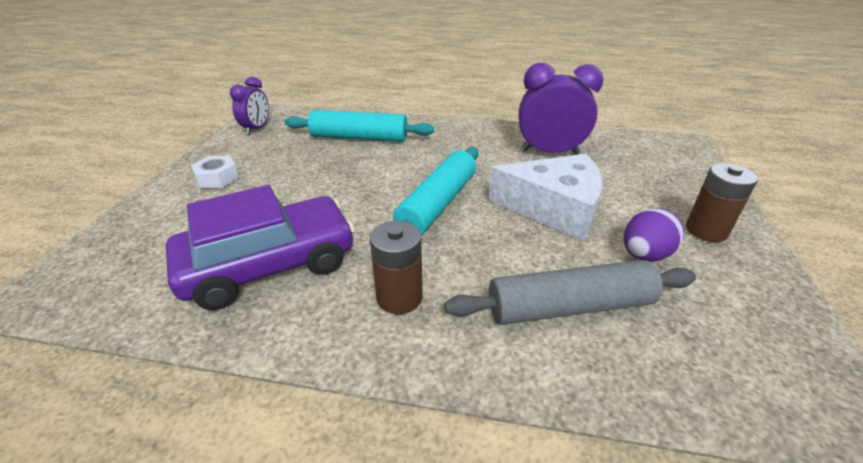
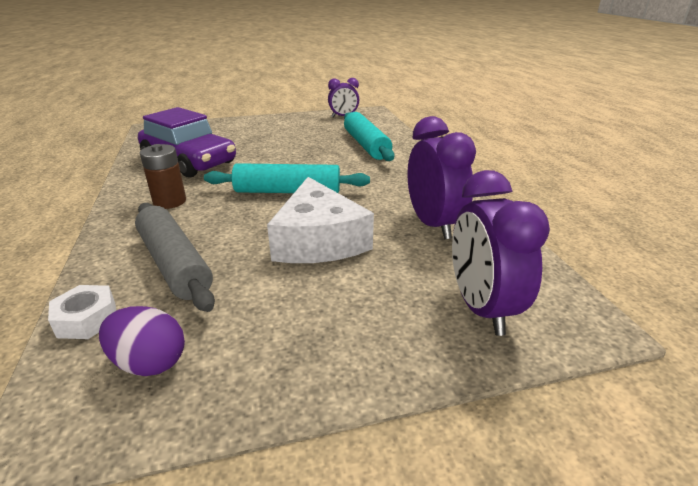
camera: 65 degrees right, 5 degrees down
white nut [191,156,239,189] -> white nut moved to [48,285,116,339]
purple egg [624,208,684,262] -> purple egg moved to [99,306,185,376]
brown battery [686,163,758,242] -> none
none -> purple clock [452,170,550,336]

